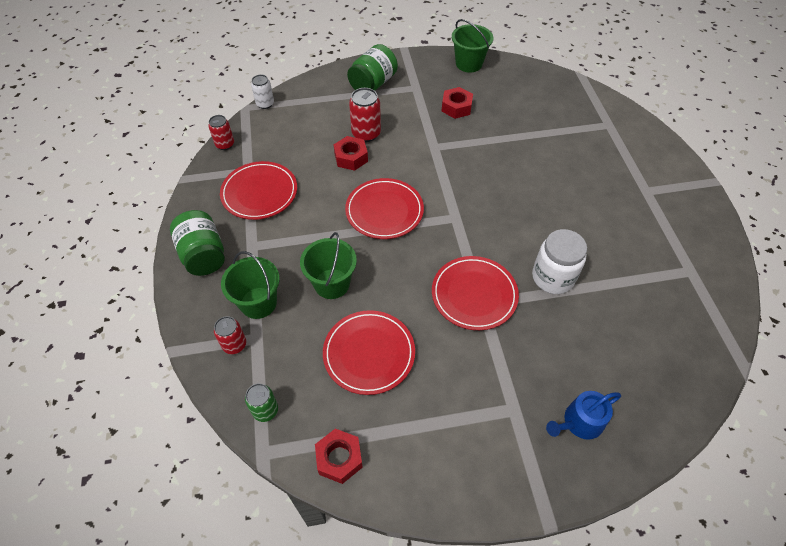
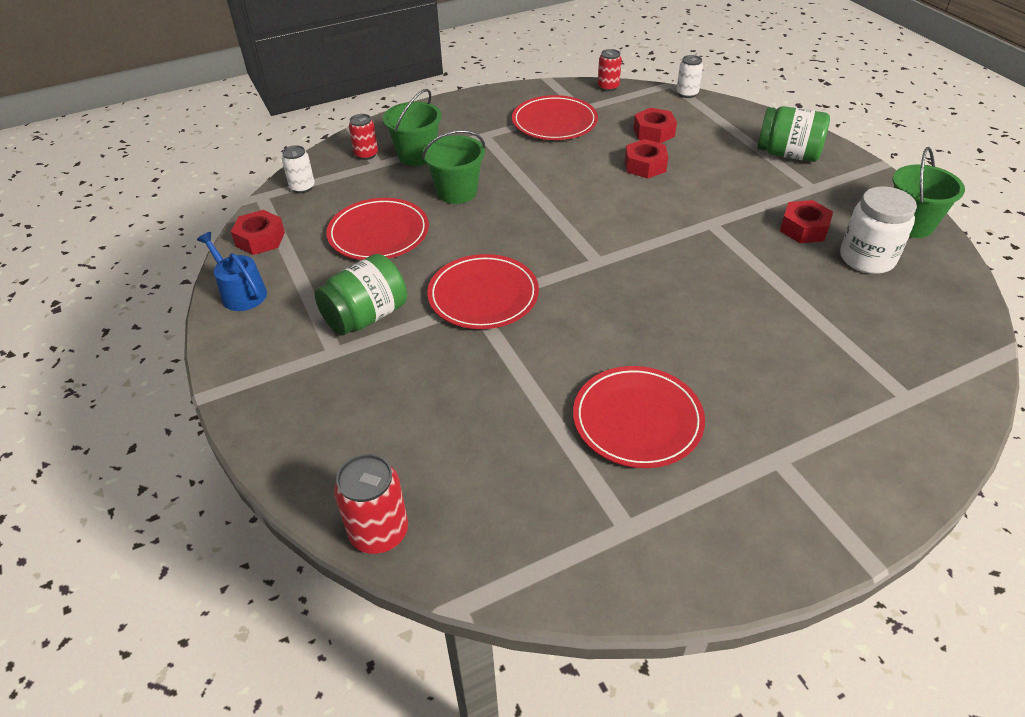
camera: 75 degrees right, 10 degrees down
green jar [170,210,225,276] -> green jar moved to [314,254,407,336]
green can [245,383,278,422] -> white can [282,145,315,193]
red plate [345,178,424,239] -> red plate moved to [573,366,705,468]
red can [349,88,381,142] -> red can moved to [334,454,408,554]
white jar [532,229,587,294] -> white jar moved to [840,186,917,274]
blue watering can [546,391,621,440] -> blue watering can moved to [197,232,267,311]
none -> red nut [633,108,677,143]

